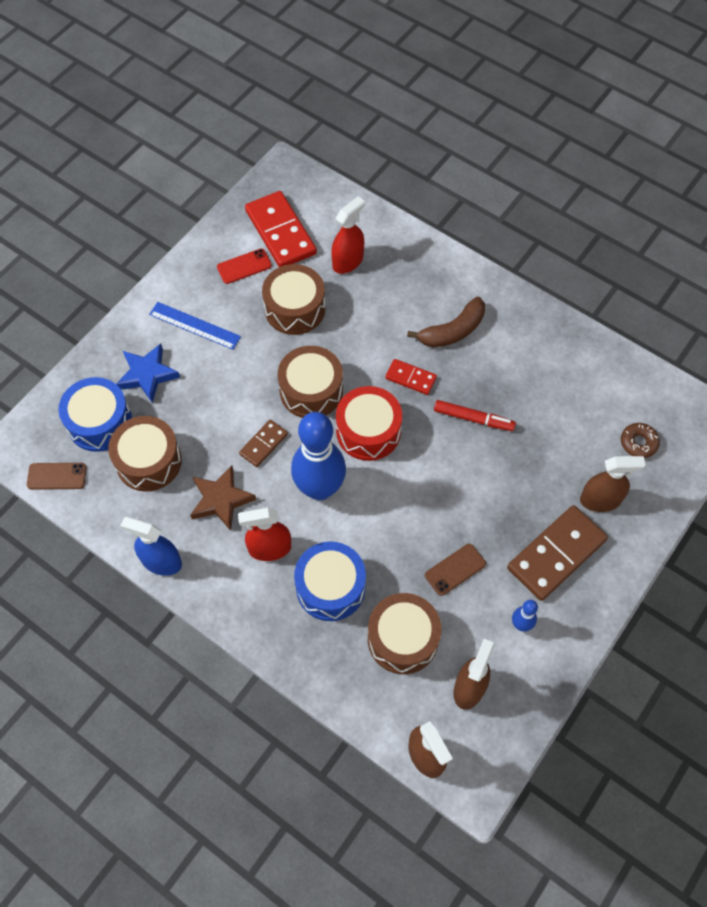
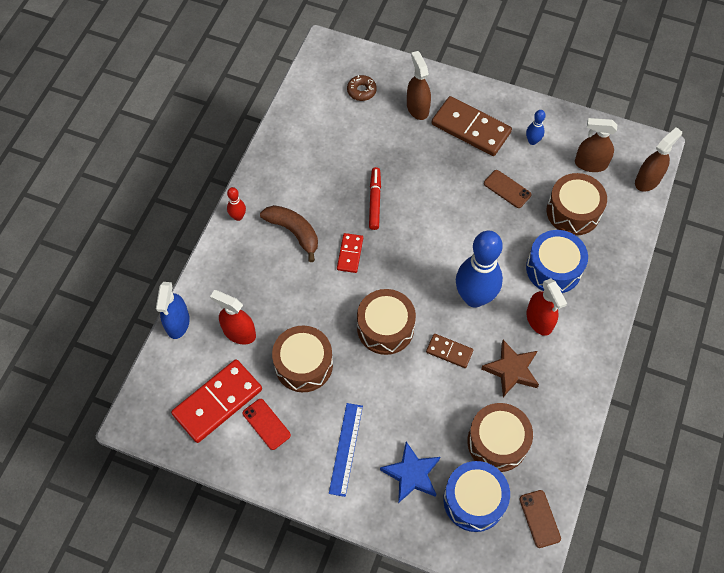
camera: 105 degrees left, 0 degrees up
blue spray bottle [120,517,182,576] -> blue spray bottle moved to [156,282,190,339]
red drum [336,386,402,461] -> none
none -> red bowling pin [227,187,246,221]

